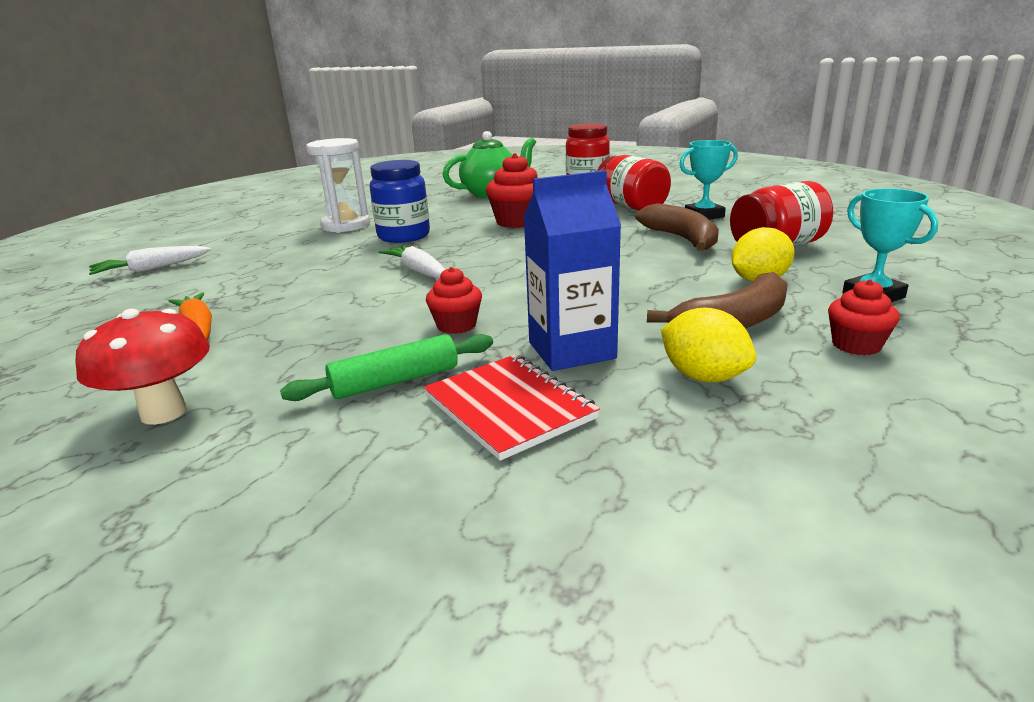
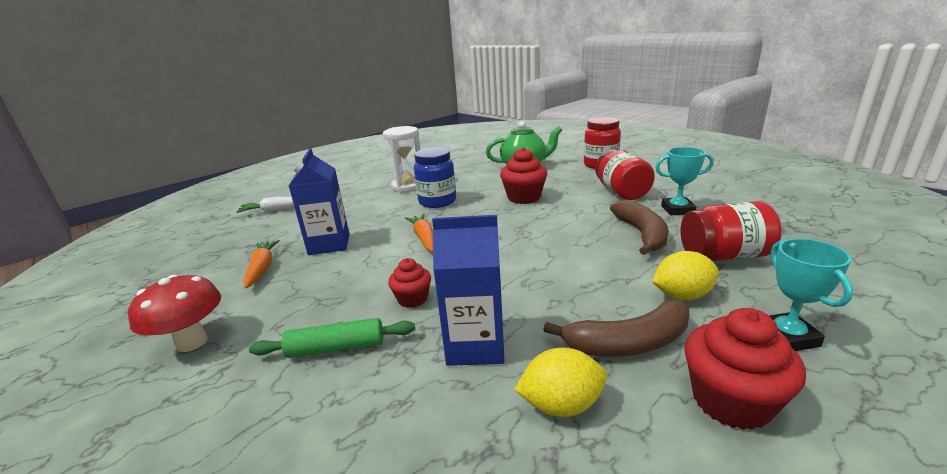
camera: 20 degrees right, 0 degrees up
white carrot [378,245,446,279] -> orange carrot [405,214,433,252]
red notebook [424,355,600,461] -> none
yellow lemon [661,308,756,382] -> yellow lemon turned 75 degrees counterclockwise [514,347,607,417]
red cupcake [828,279,900,355] -> red cupcake [685,308,806,430], size x1.63
none -> blue carton [289,148,349,255]

